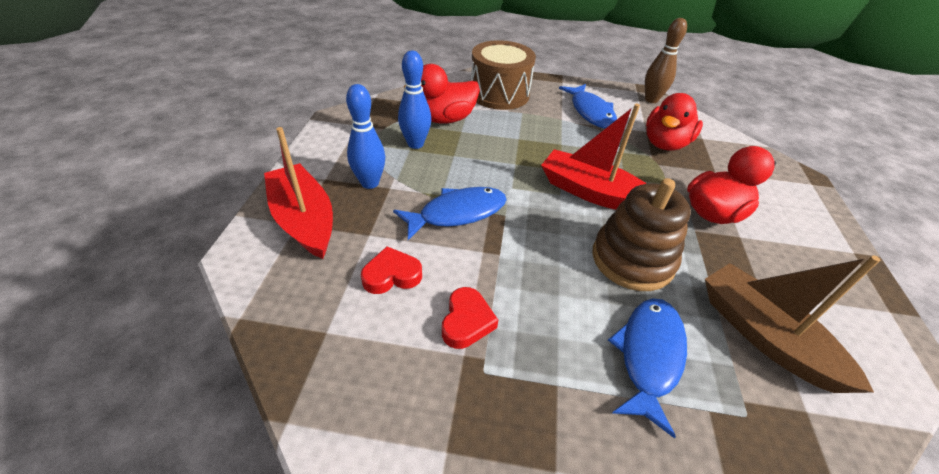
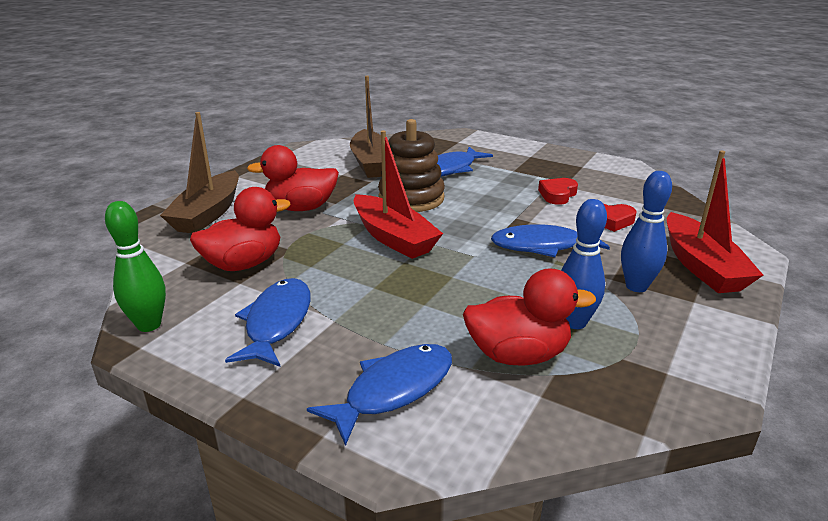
camera: 155 degrees left, 15 degrees down
brown drum [471,40,536,110] -> blue fish [307,344,452,446]
brown bowling pin [645,18,687,103] -> green bowling pin [105,201,166,332]
none -> brown boat [160,112,239,233]

